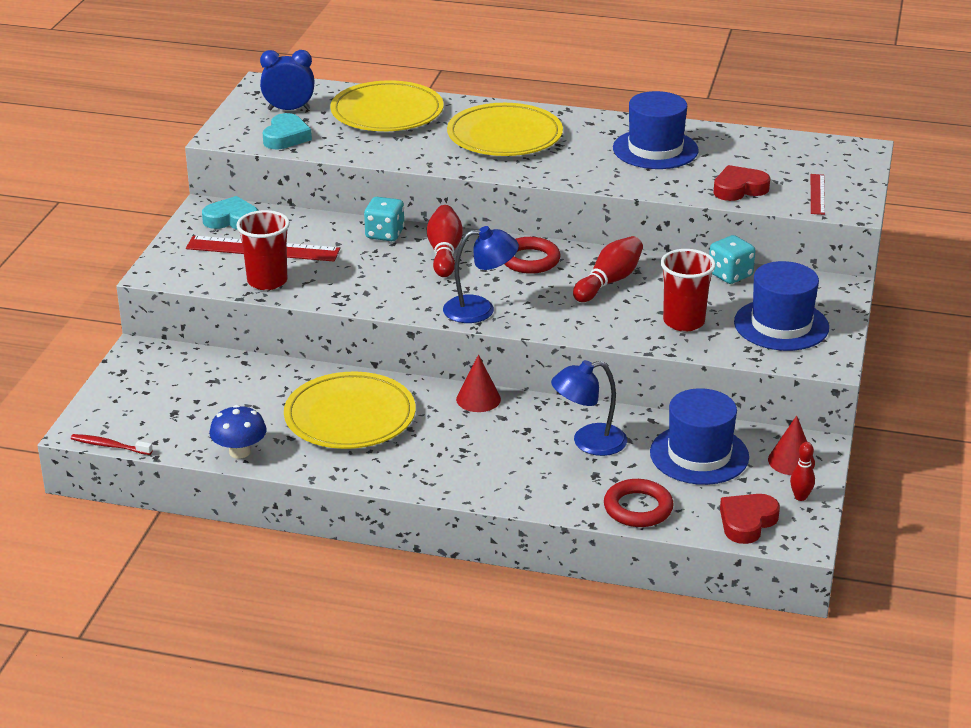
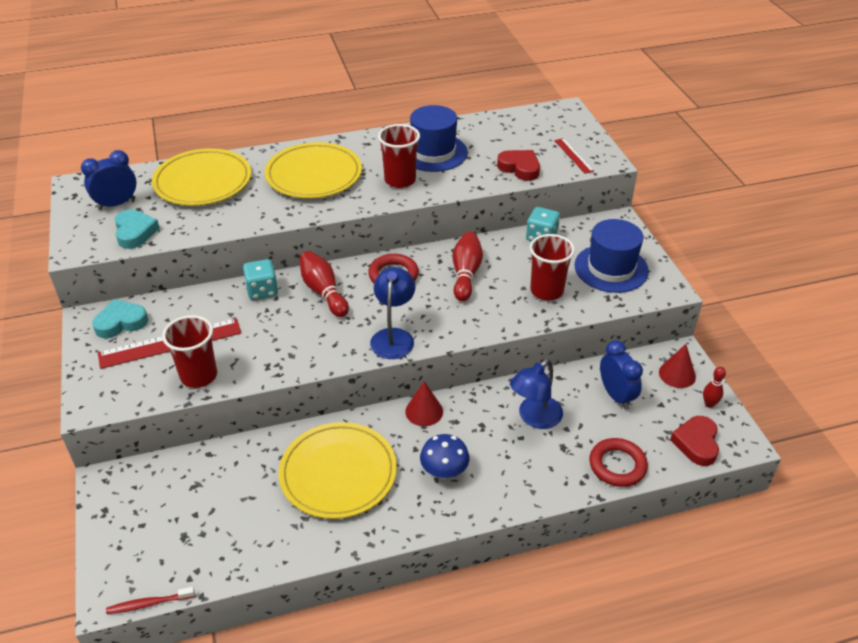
camera: 30 degrees left, 10 degrees up
blue mushroom [210,405,267,458] -> blue mushroom moved to [420,434,470,479]
blue lamp [443,226,519,323] -> blue lamp turned 45 degrees counterclockwise [370,267,415,359]
blue hat [650,388,749,485] -> blue clock [600,340,643,409]
red heart [713,165,770,201] -> red heart turned 90 degrees clockwise [497,150,540,181]
none -> red cup [378,124,420,188]

